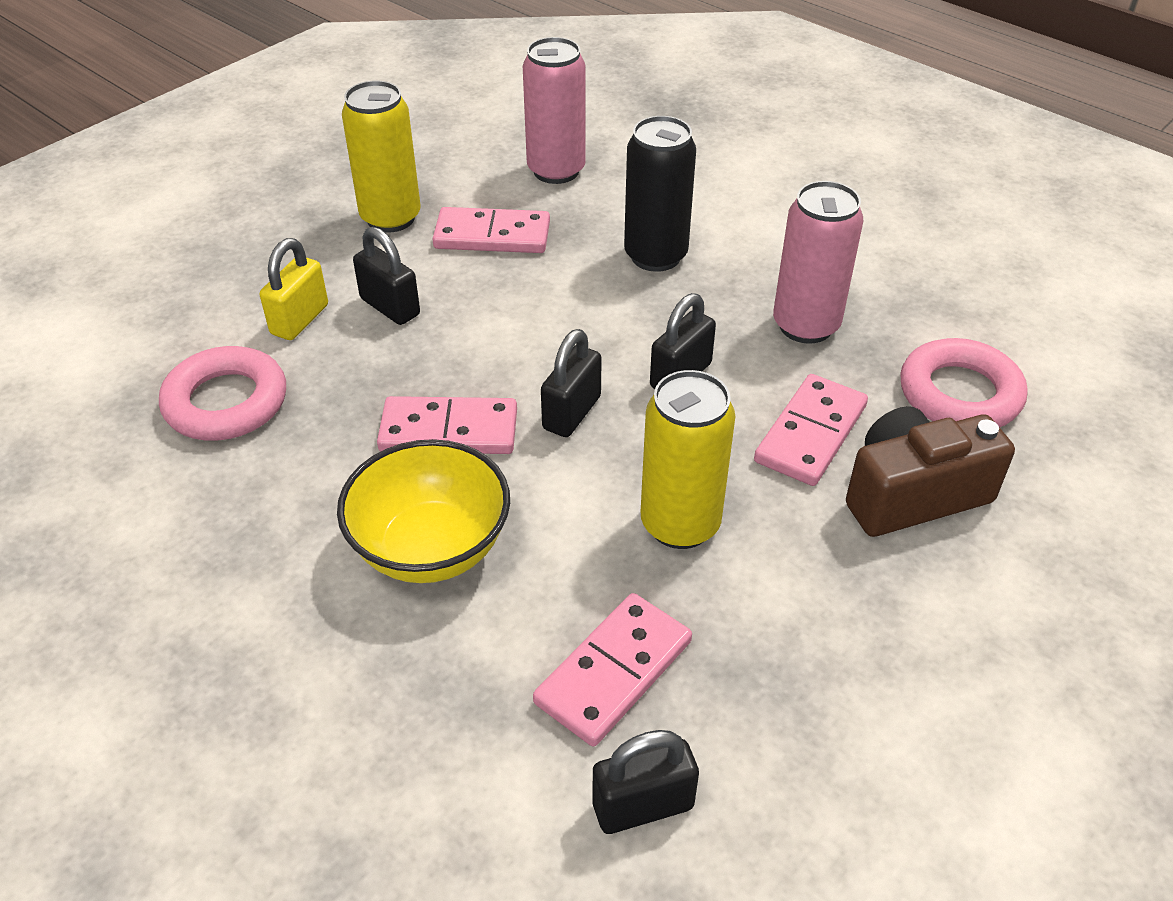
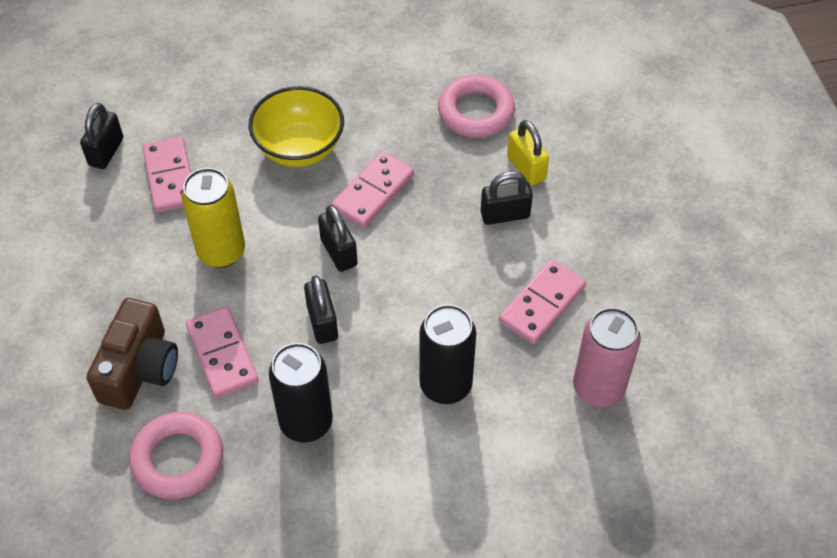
camera: 125 degrees right, 10 degrees up
yellow can [342,80,421,233] -> none
pink can [773,181,863,344] -> black can [269,343,333,443]

